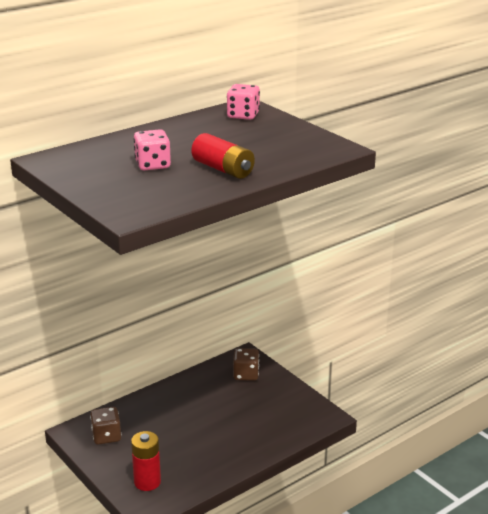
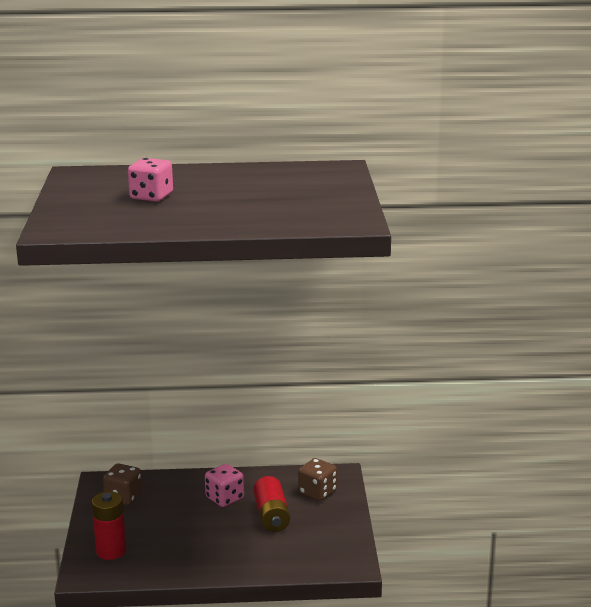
camera: 35 degrees right, 5 degrees down
red battery [191,133,255,179] -> red battery moved to [253,476,290,532]
pink dice [227,84,260,120] -> pink dice moved to [205,464,244,507]

